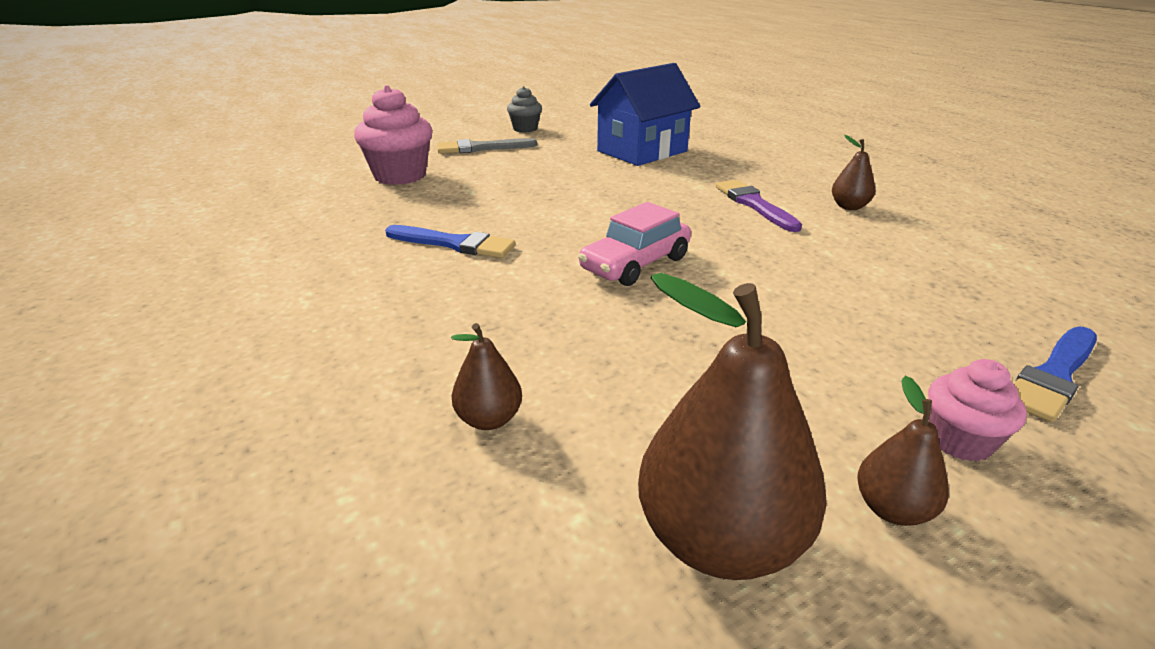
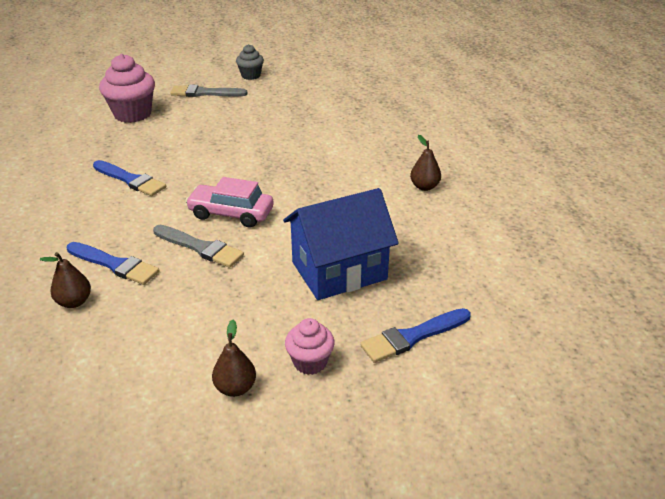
camera: 15 degrees right, 5 degrees up
pink car [578,202,691,286] -> pink car turned 45 degrees clockwise [185,177,273,227]
blue house [590,63,700,166] -> blue house moved to [283,188,399,300]
brown pear [638,273,827,580] -> none
purple brush [716,179,802,232] -> none
none -> blue brush [67,242,159,285]
none -> grey brush [153,225,244,268]

